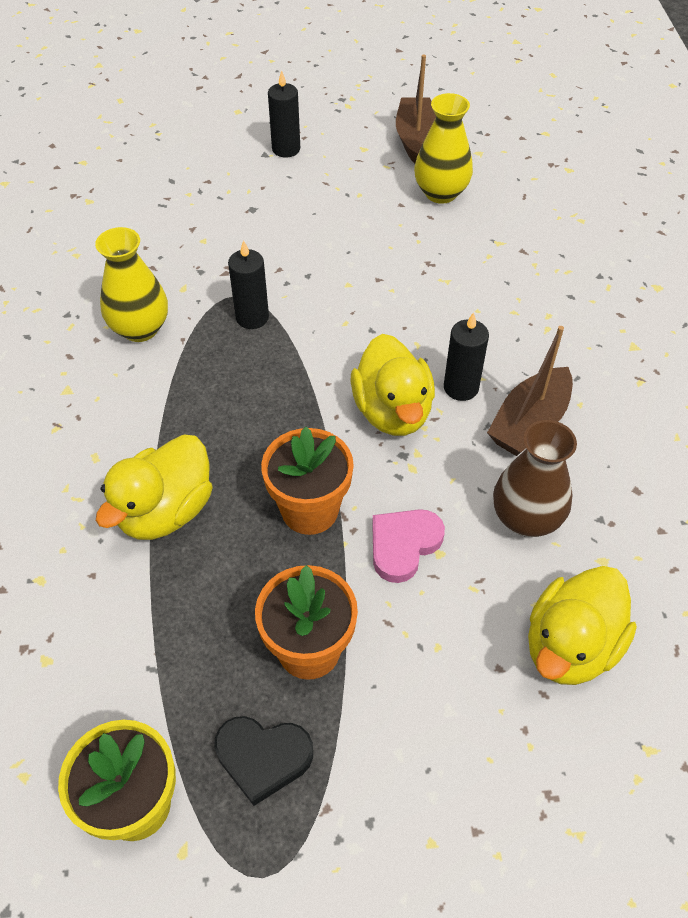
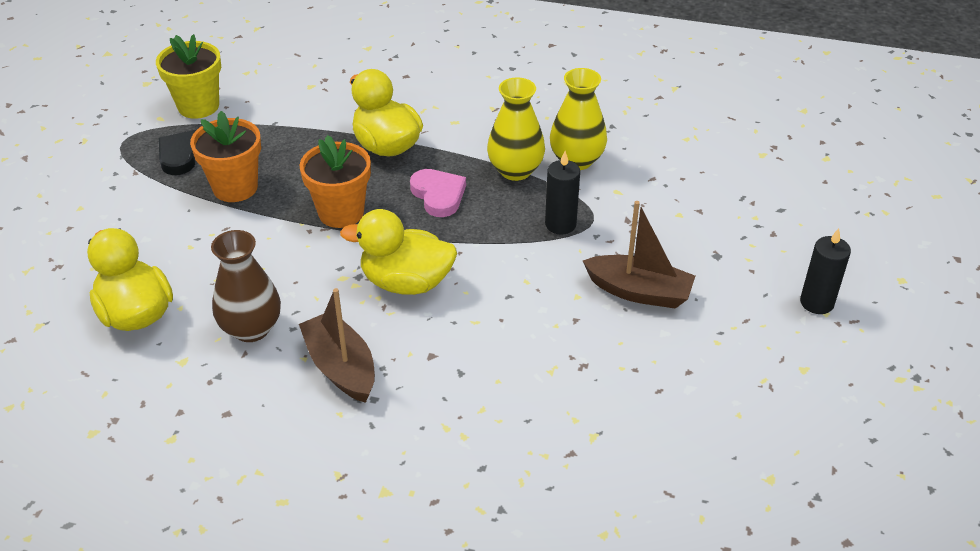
camera: 110 degrees right, 10 degrees down
pink heart [372,509,445,583] -> pink heart moved to [410,169,466,217]
brown boat [396,54,436,163] -> brown boat moved to [583,201,695,309]
yellow vase [414,93,473,204] -> yellow vase moved to [487,78,545,181]
black candle [444,312,489,401] -> none

